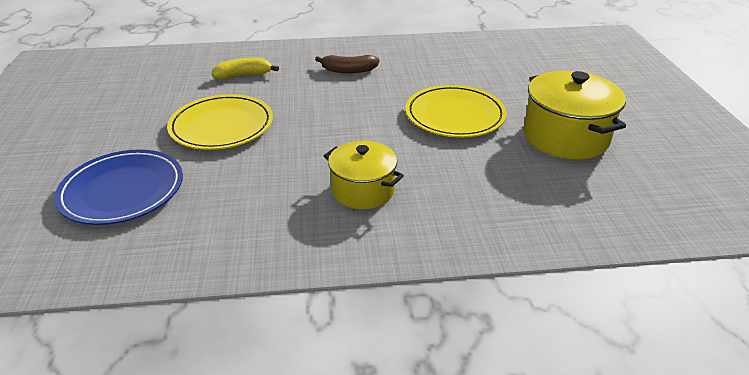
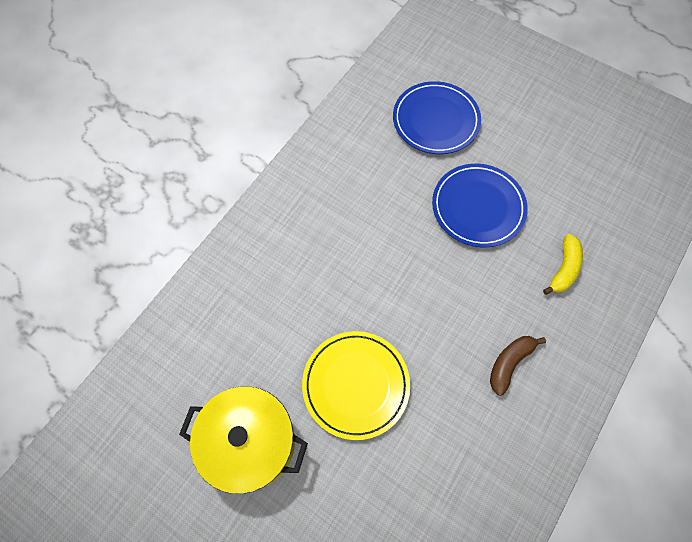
camera: 130 degrees right, 30 degrees up
yellow plate [167,94,273,150] -> blue plate [432,164,528,247]
yellow pot [324,141,404,209] -> none

